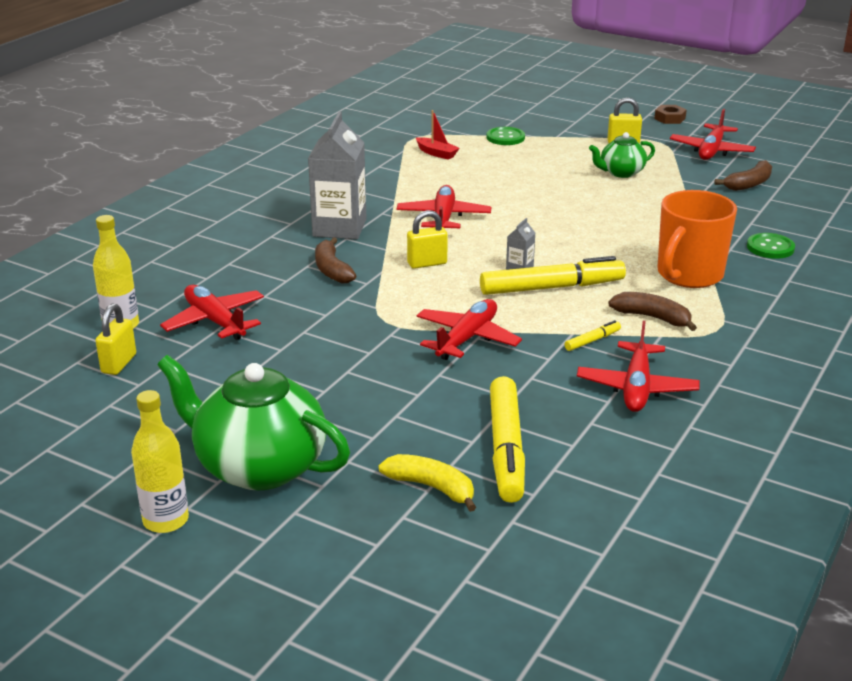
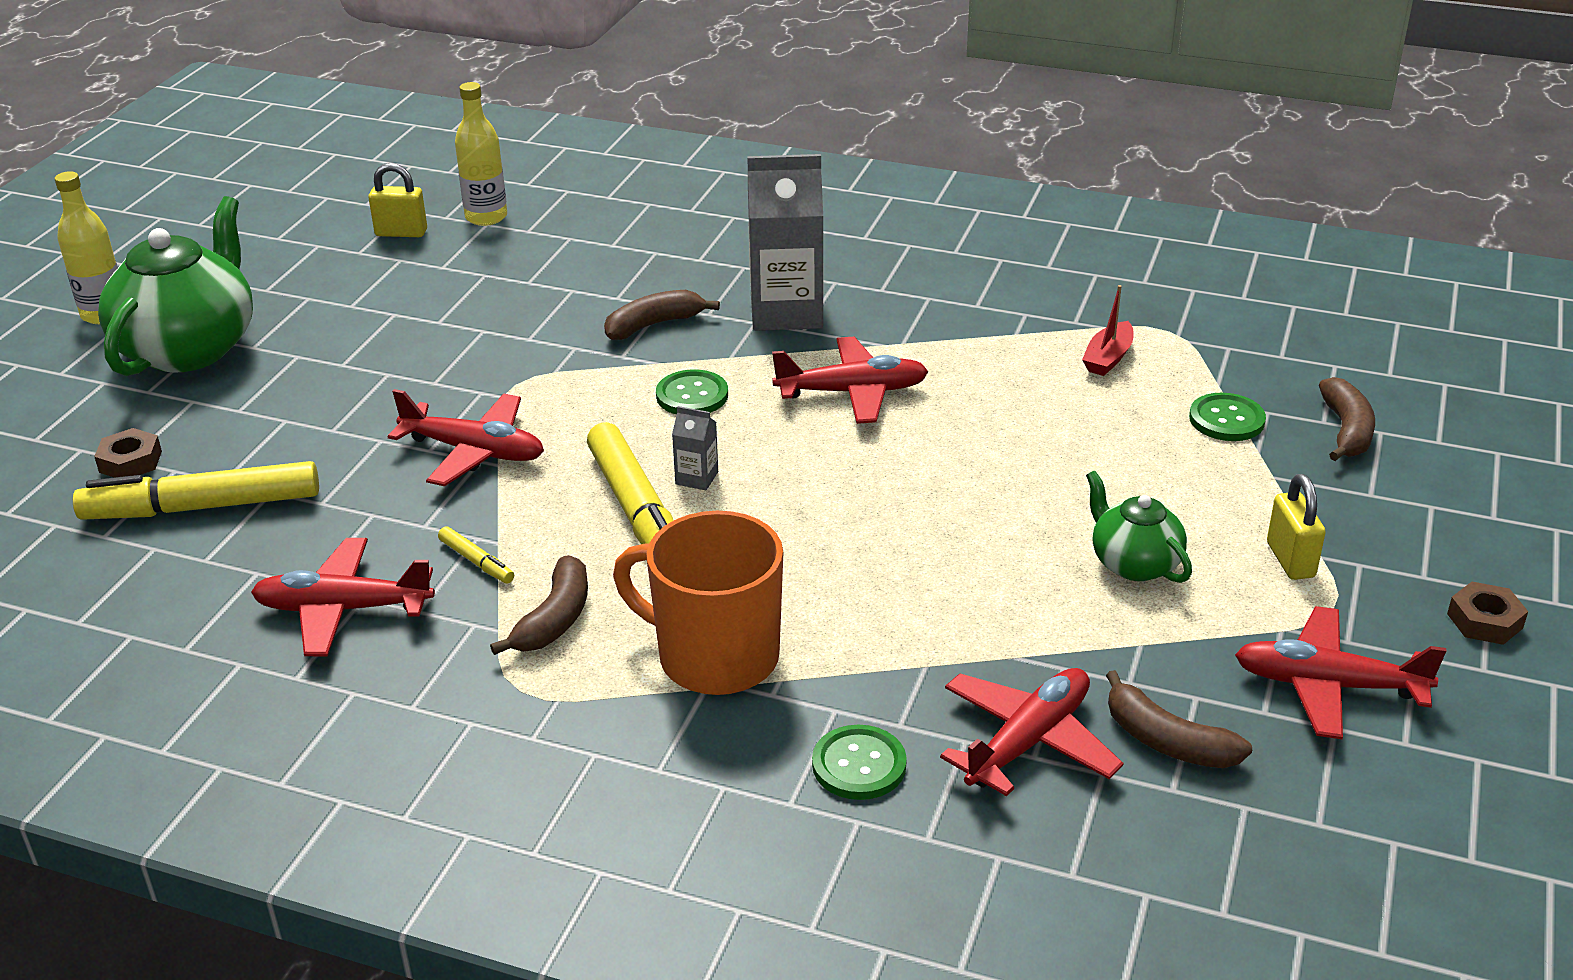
camera: 80 degrees right, 5 degrees up
red plane [160,285,264,340] -> red plane moved to [940,668,1124,796]
yellow banana [379,454,476,512] -> brown nut [94,428,162,478]
yellow padlock [407,210,448,269] -> green button [656,370,728,415]
none -> brown banana [1319,377,1375,461]

